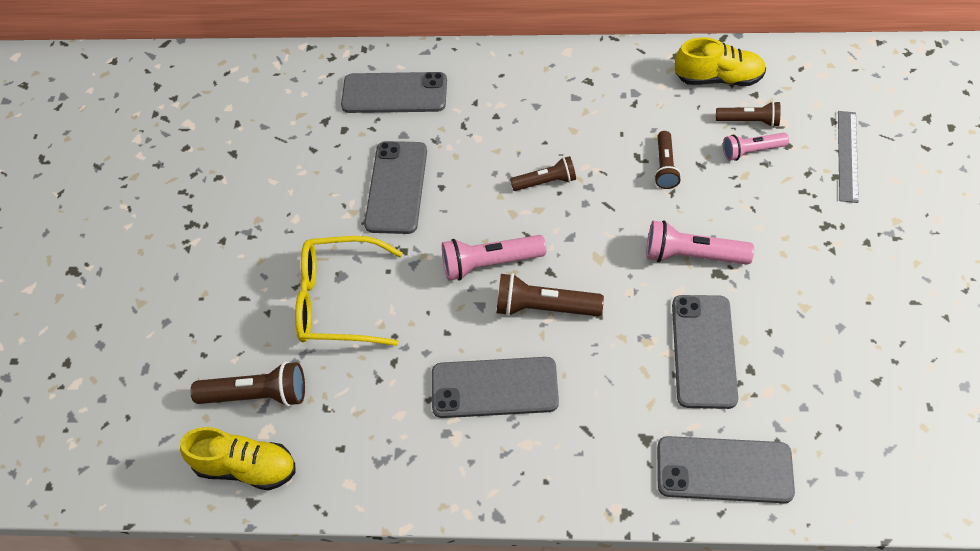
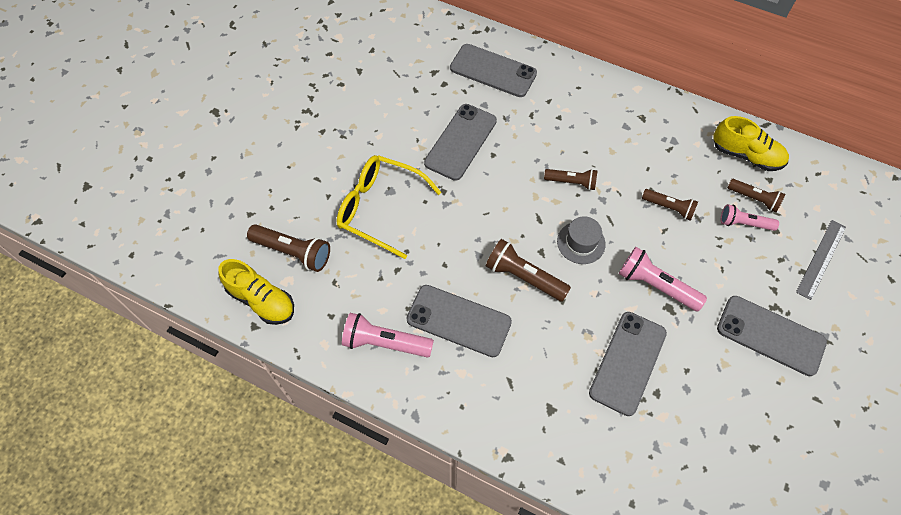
camera: 20 degrees right, 5 degrees up
pink flashlight [442,235,546,281] -> pink flashlight moved to [342,313,434,358]
brown flashlight [654,131,681,189] -> brown flashlight turned 90 degrees counterclockwise [642,189,698,221]
grey phone [657,436,795,503] -> grey phone moved to [717,296,827,376]
none -> grey hat [557,216,606,264]

